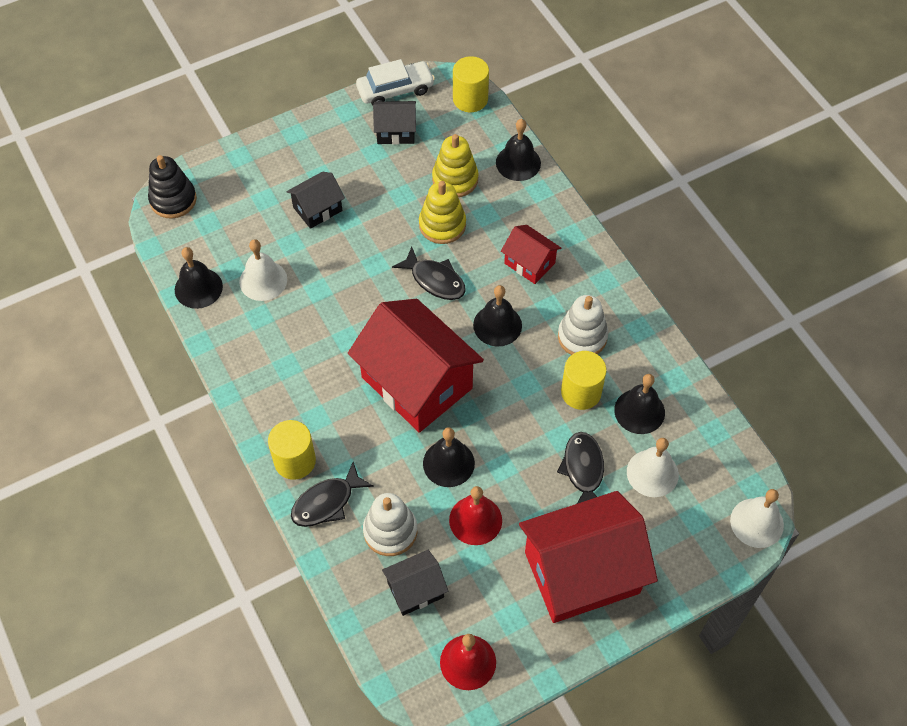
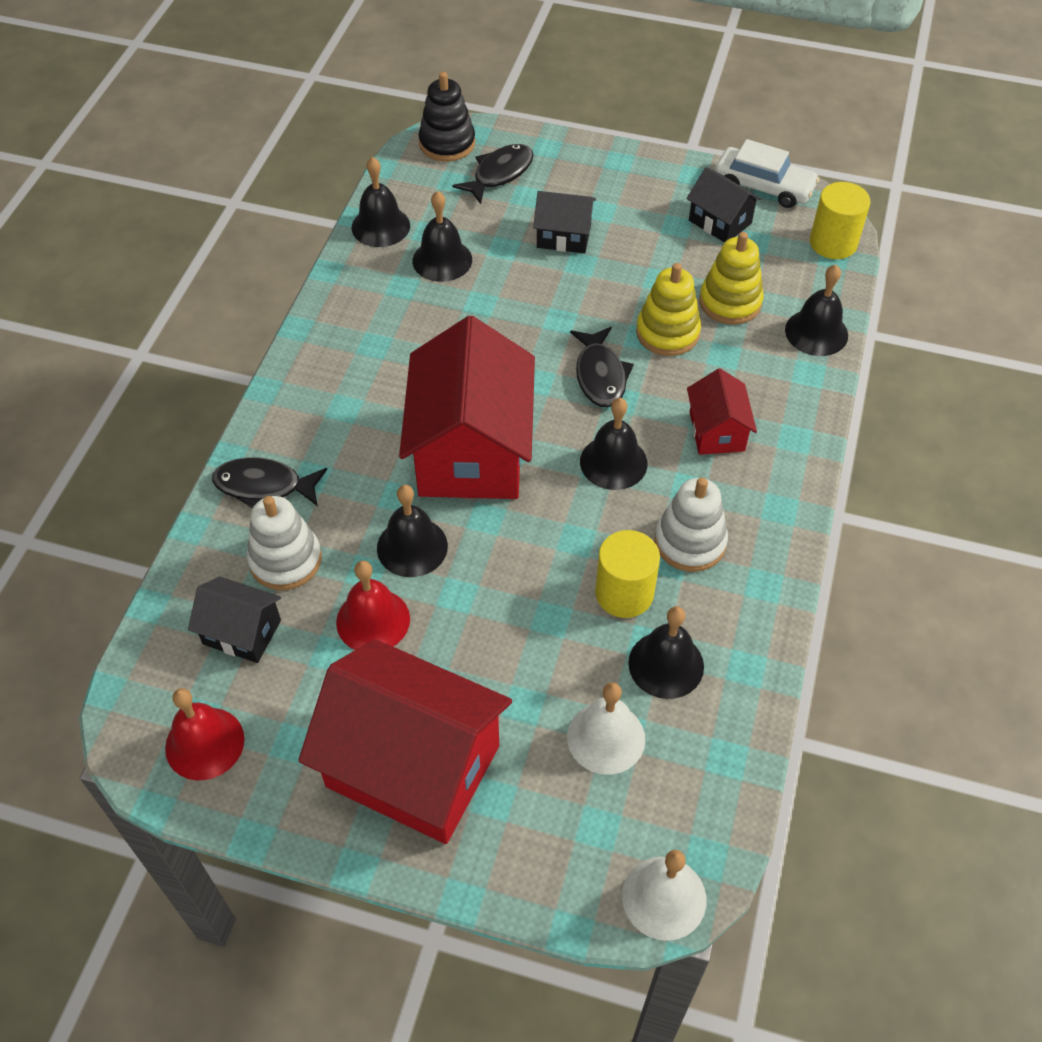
camera: 45 degrees right, 5 degrees down
white bell [239,239,287,301] -> black bell [413,191,472,282]
yellow cylinder [268,420,316,480] -> none
black fish [557,432,604,504] -> black fish moved to [453,144,534,204]

